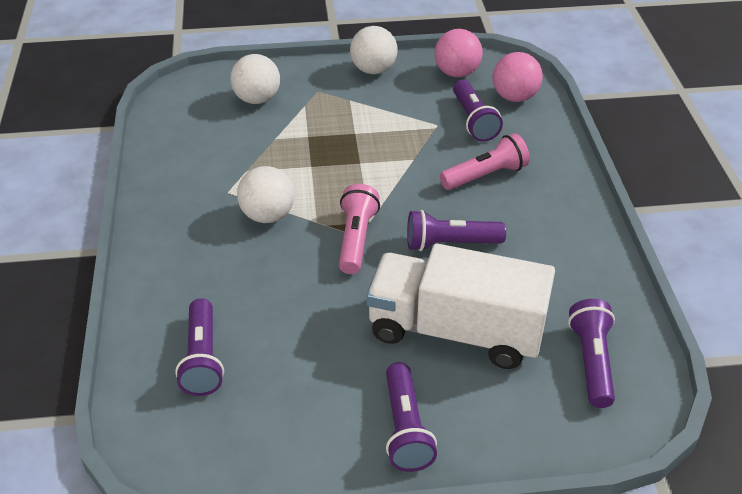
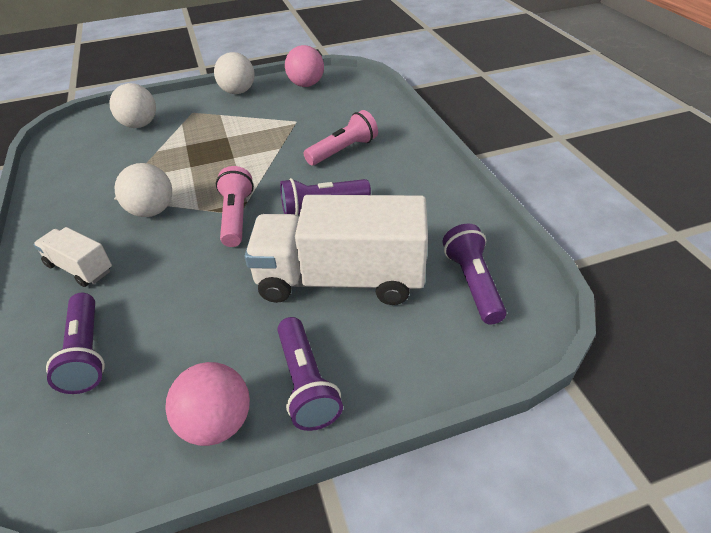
camera: 10 degrees left, 0 degrees up
purple flashlight [453,80,503,142] -> none
pink ball [493,52,543,102] -> pink ball moved to [165,362,250,446]
none -> white truck [33,227,112,287]

